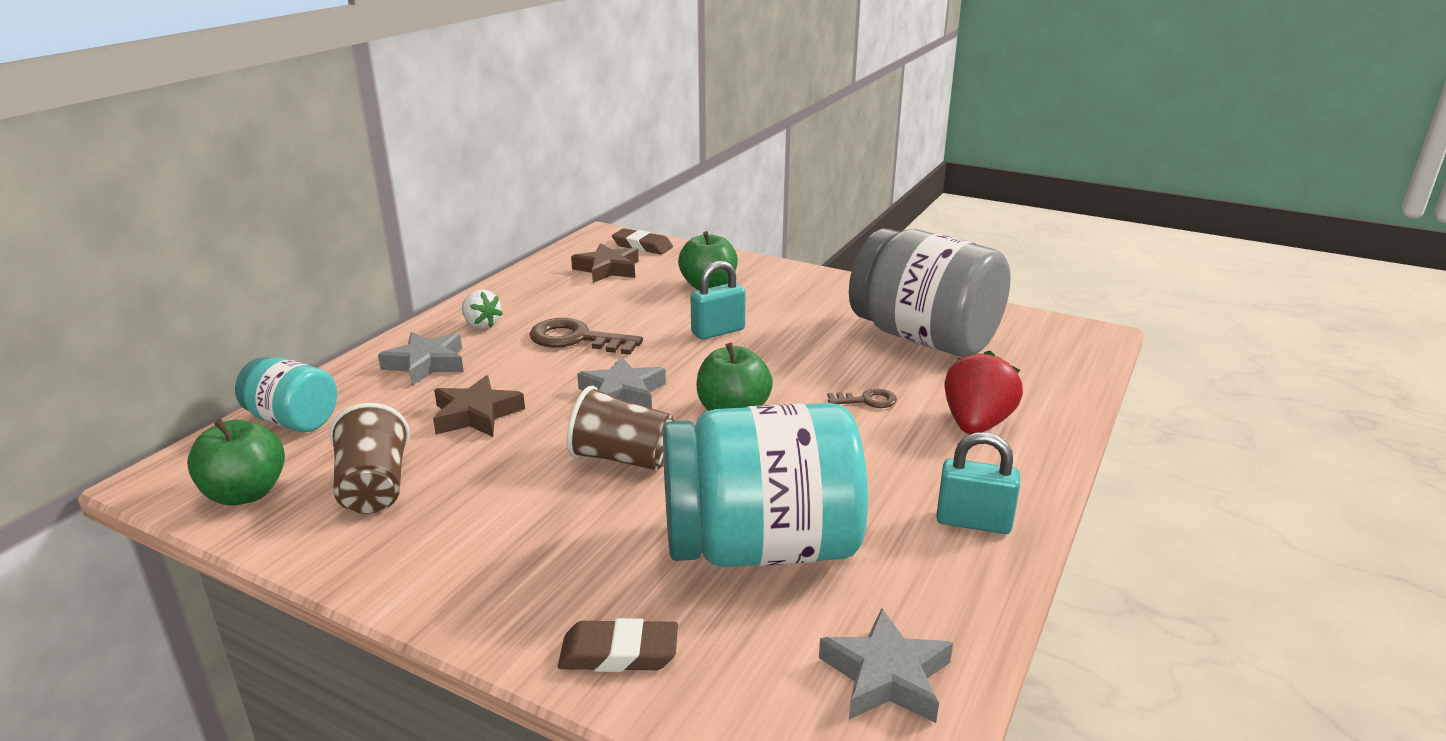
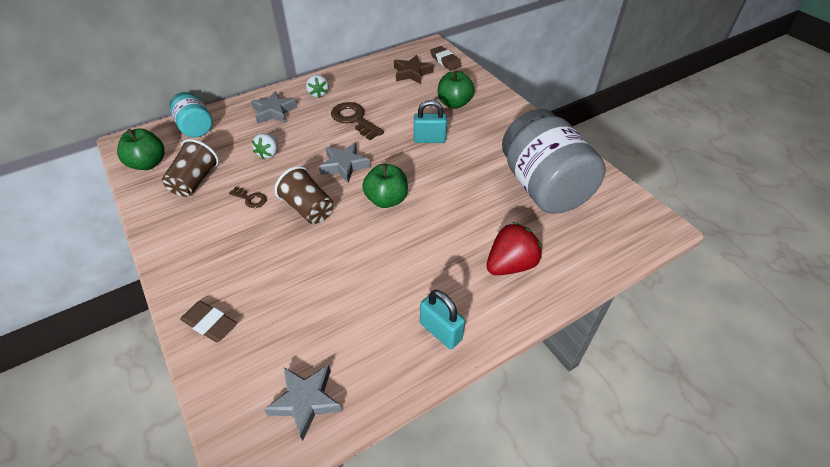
camera: 30 degrees right, 20 degrees up
brown star [433,375,525,437] -> white strawberry [252,134,278,159]
turquoise jar [663,403,868,567] -> none
brown key [827,389,897,408] -> brown key moved to [229,187,267,208]

